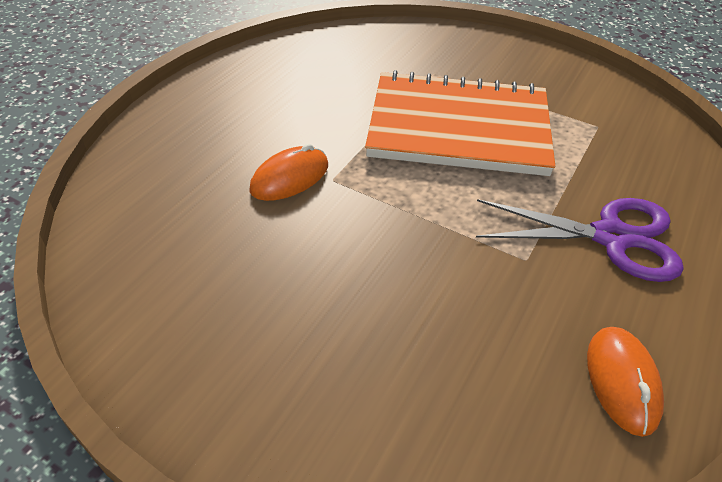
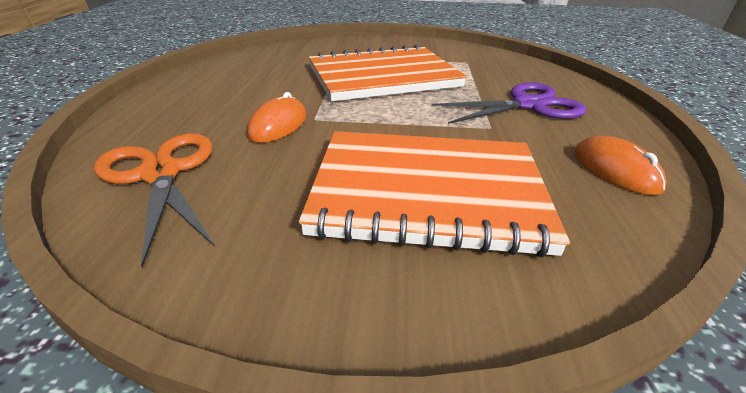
camera: 25 degrees left, 10 degrees down
none -> orange scissors [94,134,215,267]
none -> orange notebook [299,131,570,257]

